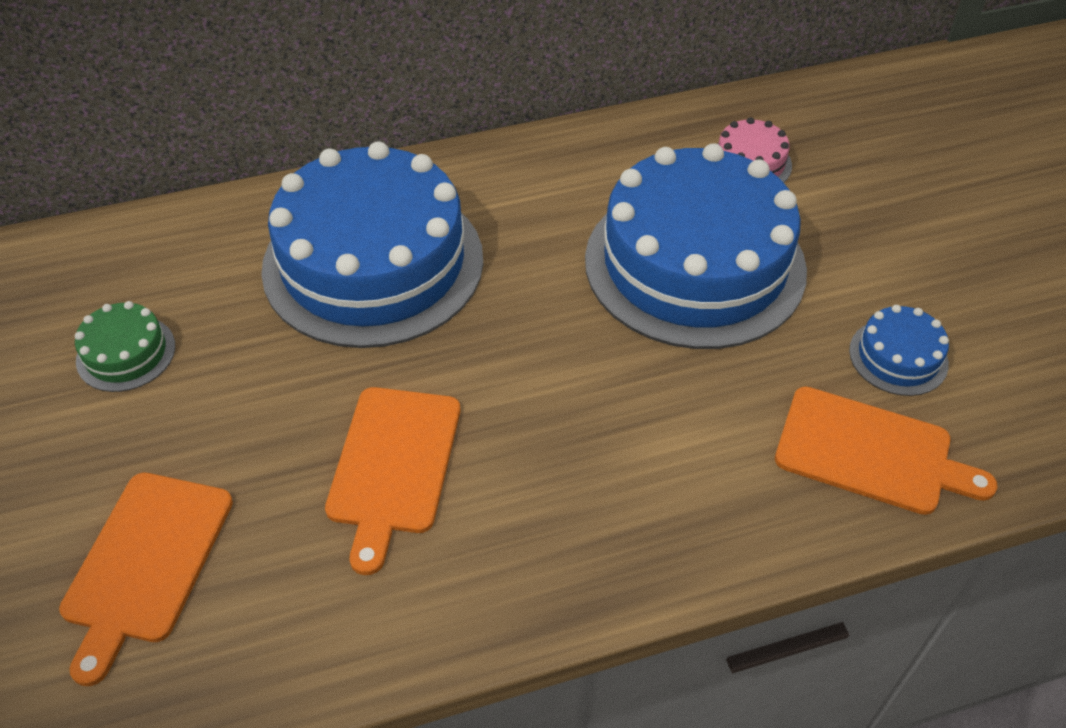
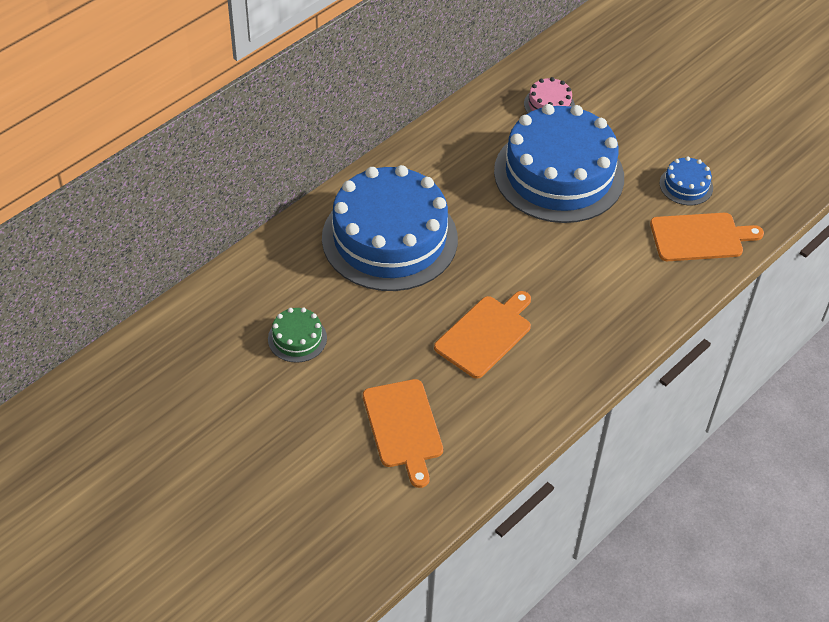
camera: 30 degrees left, 0 degrees up
orange cutting board [325,387,460,575] -> orange cutting board turned 120 degrees counterclockwise [434,291,531,379]

